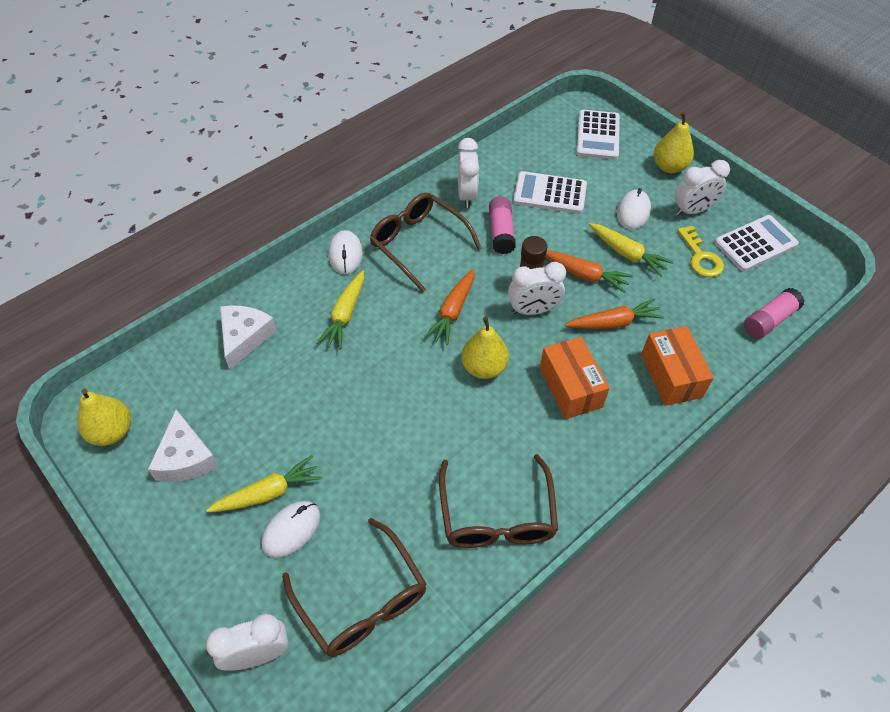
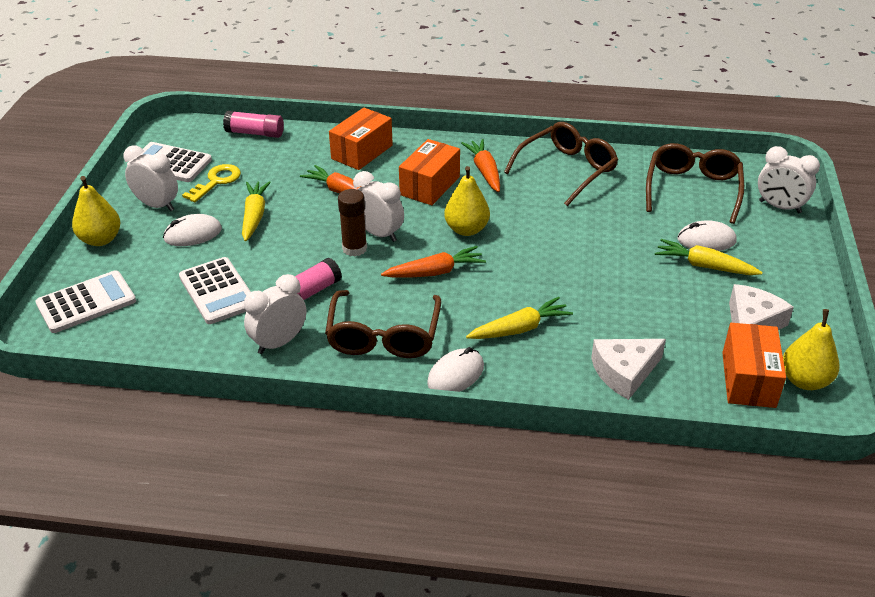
camera: 130 degrees left, 15 degrees down
orange carrot [546,250,633,293] -> orange carrot moved to [461,139,500,192]
none -> orange box [722,323,786,408]

